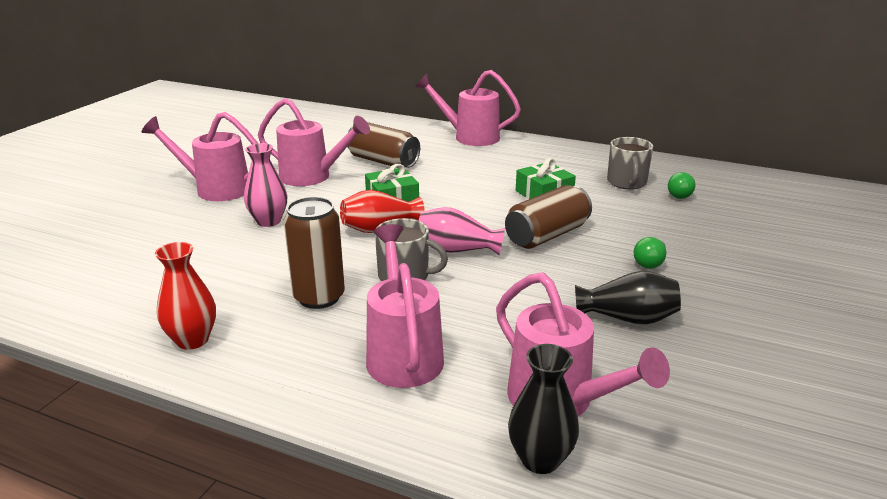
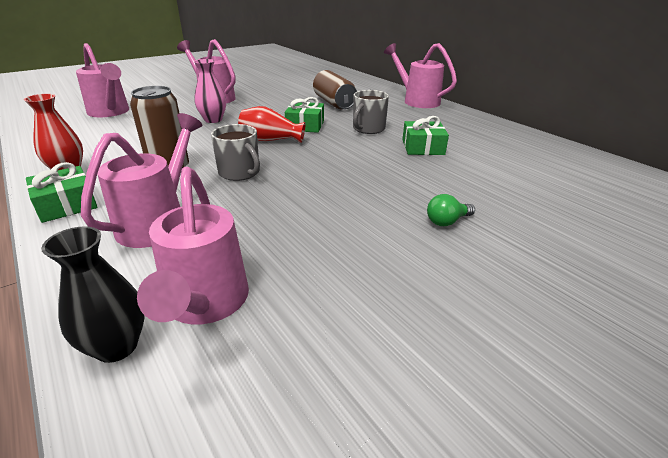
camera: 30 degrees right, 5 degrees up
pink watering can [258,98,370,186] -> pink watering can moved to [76,43,129,117]
pink vase [419,207,505,255] -> none
brown can [505,185,592,249] -> none
black vase [575,271,681,325] -> none
grey mug [607,137,653,189] -> grey mug moved to [353,90,389,134]
green light bulb [668,172,696,199] -> none
none -> green gift [26,162,97,223]

